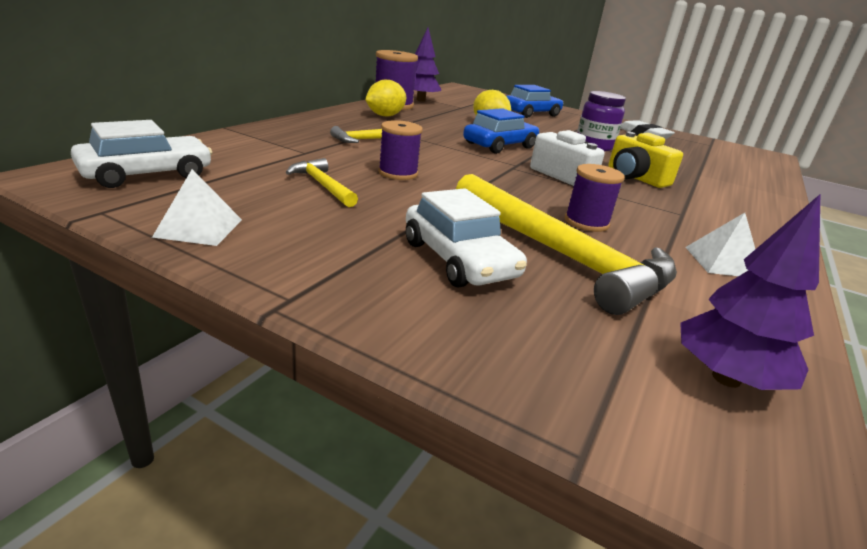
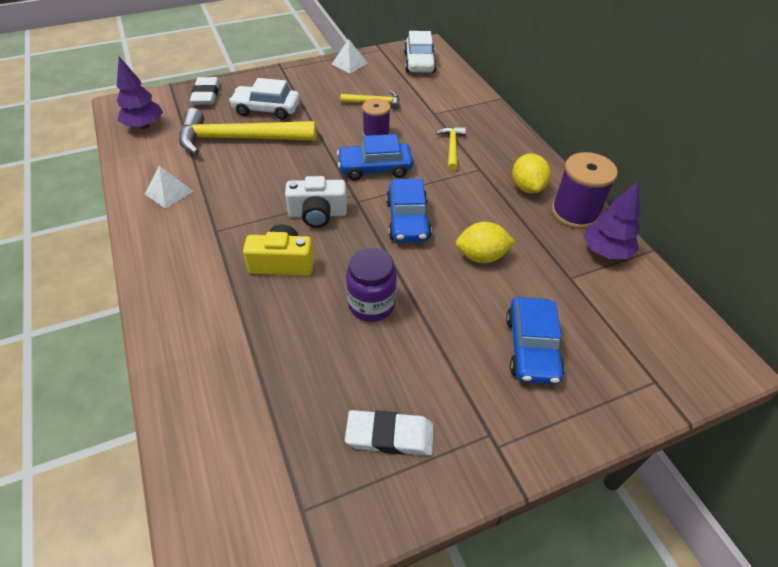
camera: 130 degrees right, 20 degrees up
purple spool [565,164,625,232] -> none
none -> white eraser [190,77,220,105]
none -> blue car [337,134,413,180]

